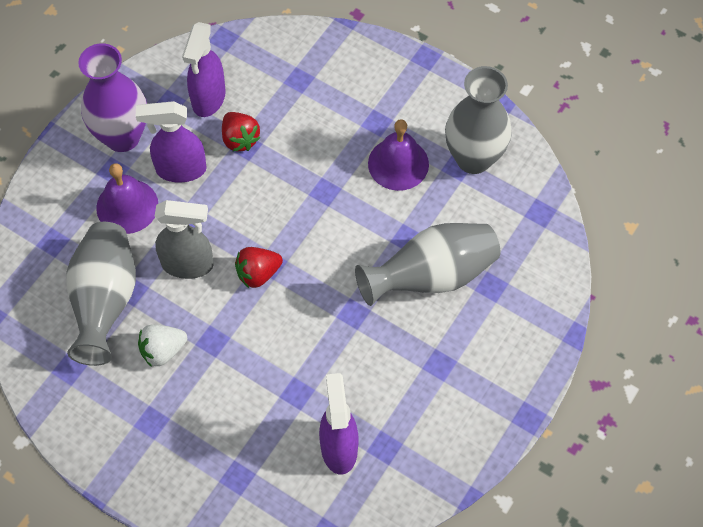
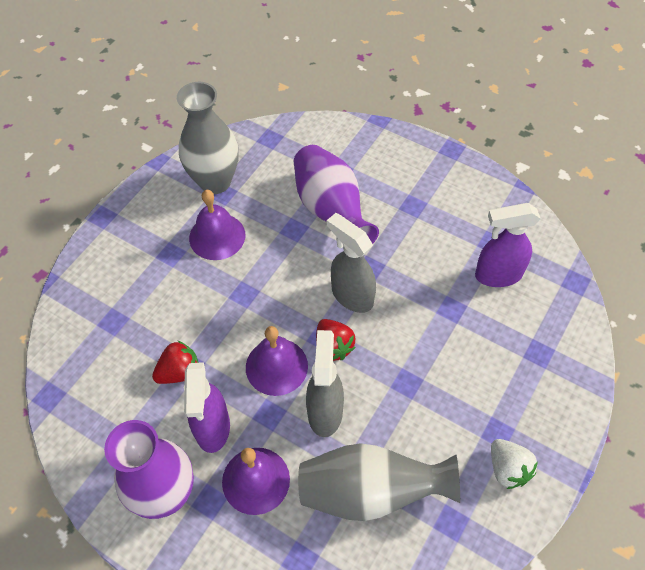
camera: 90 degrees left, 5 degrees down
white strawberry [138,324,187,367] -> white strawberry moved to [491,439,538,489]
purple spray bottle [182,22,226,117] -> none
grey vase [355,223,500,306] -> purple vase [293,145,379,244]
none -> purple bell [246,326,308,396]
none -> grey spray bottle [327,213,376,313]

